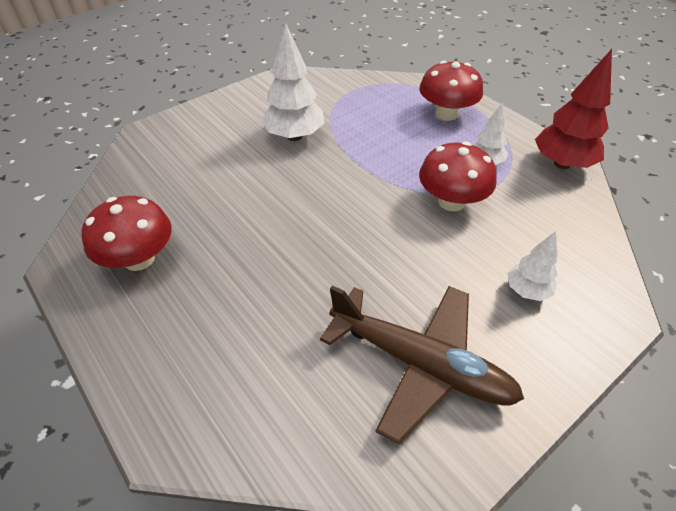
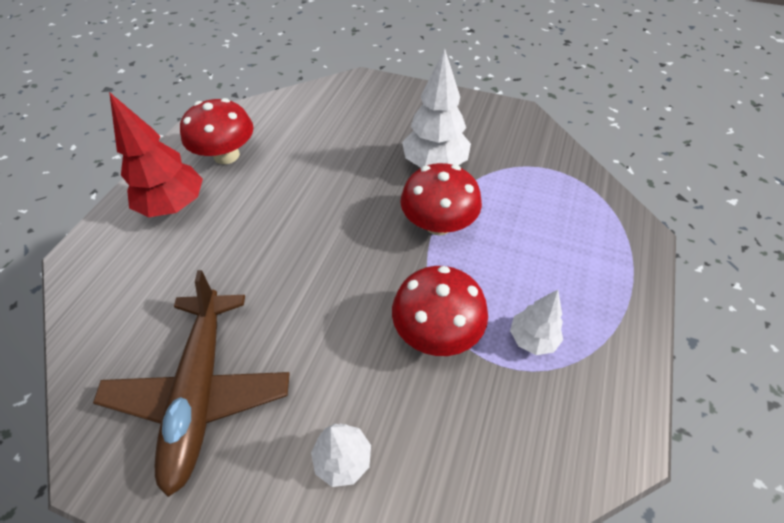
camera: 60 degrees right, 5 degrees up
red mushroom [419,60,483,121] -> red mushroom moved to [400,163,482,235]
red tree [535,49,612,169] -> red tree moved to [109,92,203,217]

